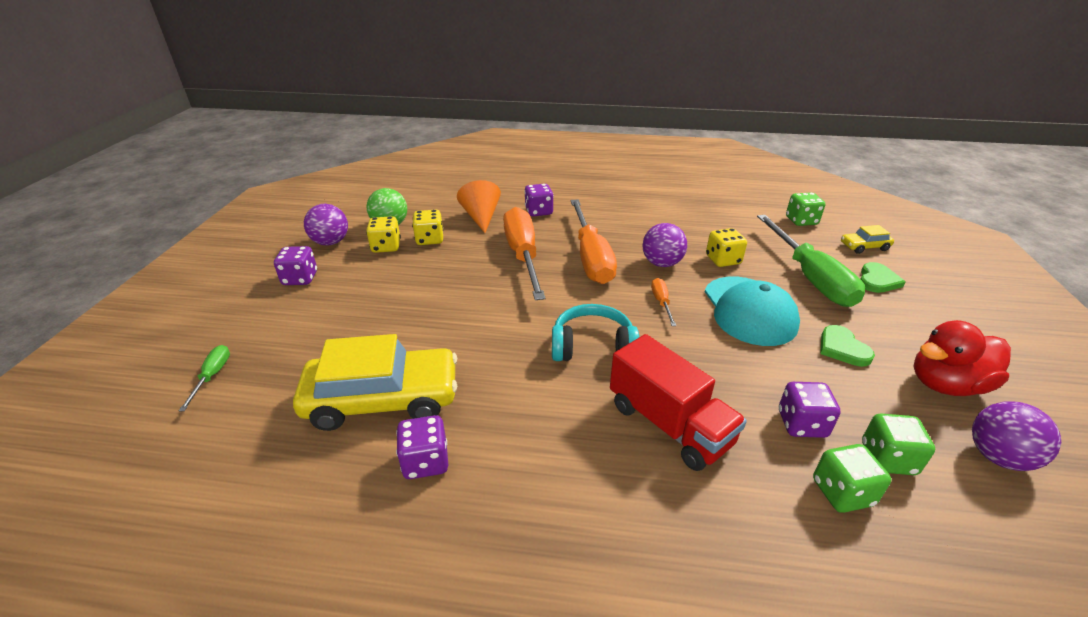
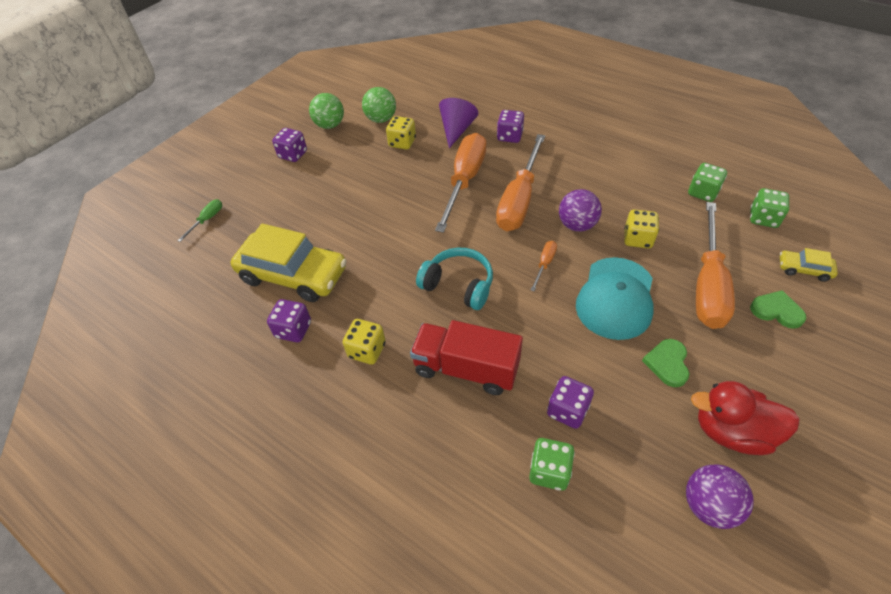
camera: 30 degrees right, 15 degrees up
purple ball [304,204,348,245] -> green ball [309,93,344,129]
yellow dice [366,216,401,253] -> yellow dice moved to [342,319,386,365]
orange cone [457,180,501,233] -> purple cone [439,98,478,148]
red truck [610,334,747,471] -> red truck turned 120 degrees clockwise [410,320,523,395]
green screwdriver [757,215,865,307] -> orange screwdriver [696,202,735,329]
green heart [861,262,905,293] -> green heart turned 120 degrees counterclockwise [750,290,806,329]
green dice [862,414,935,475] -> green dice moved to [688,163,727,202]

